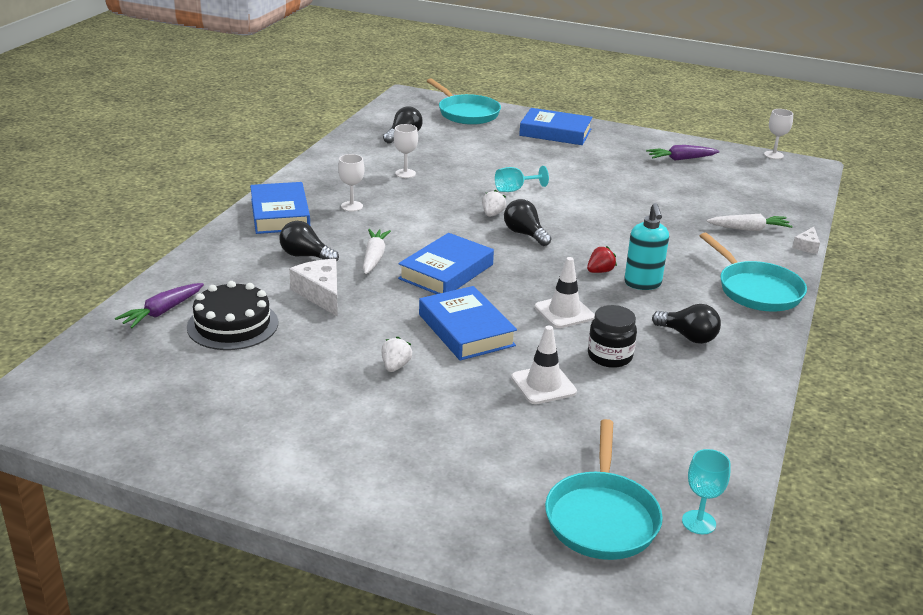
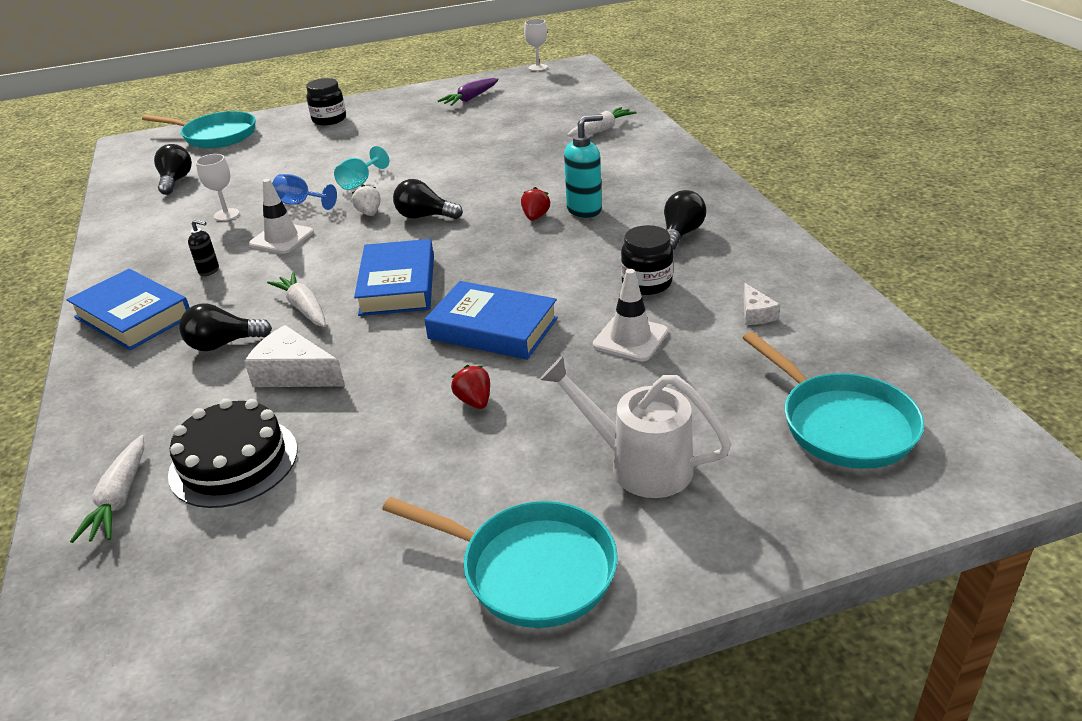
camera: 35 degrees left, 5 degrees up
purple carrot [115,283,204,328] -> white carrot [70,435,144,543]
white goblet [338,154,364,211] -> black soap dispenser [188,219,219,276]
white strawberry [381,336,412,372] -> red strawberry [451,365,490,409]
blue book [519,108,593,145] -> black jar [306,78,346,125]
white traffic cone [535,257,595,328] -> white traffic cone moved to [249,179,314,254]
turquoise soap dispenser [624,203,669,290] -> turquoise soap dispenser turned 75 degrees counterclockwise [564,114,603,218]
black light bulb [652,304,721,344] -> black light bulb turned 60 degrees counterclockwise [664,190,706,250]
turquoise goblet [682,449,731,535] -> none
turquoise pan [700,232,807,311] -> turquoise pan moved to [382,497,618,628]
white cheese [792,227,820,254] -> white cheese moved to [744,283,780,325]
none -> blue goblet [272,174,337,210]
none -> white watering can [540,356,732,498]

